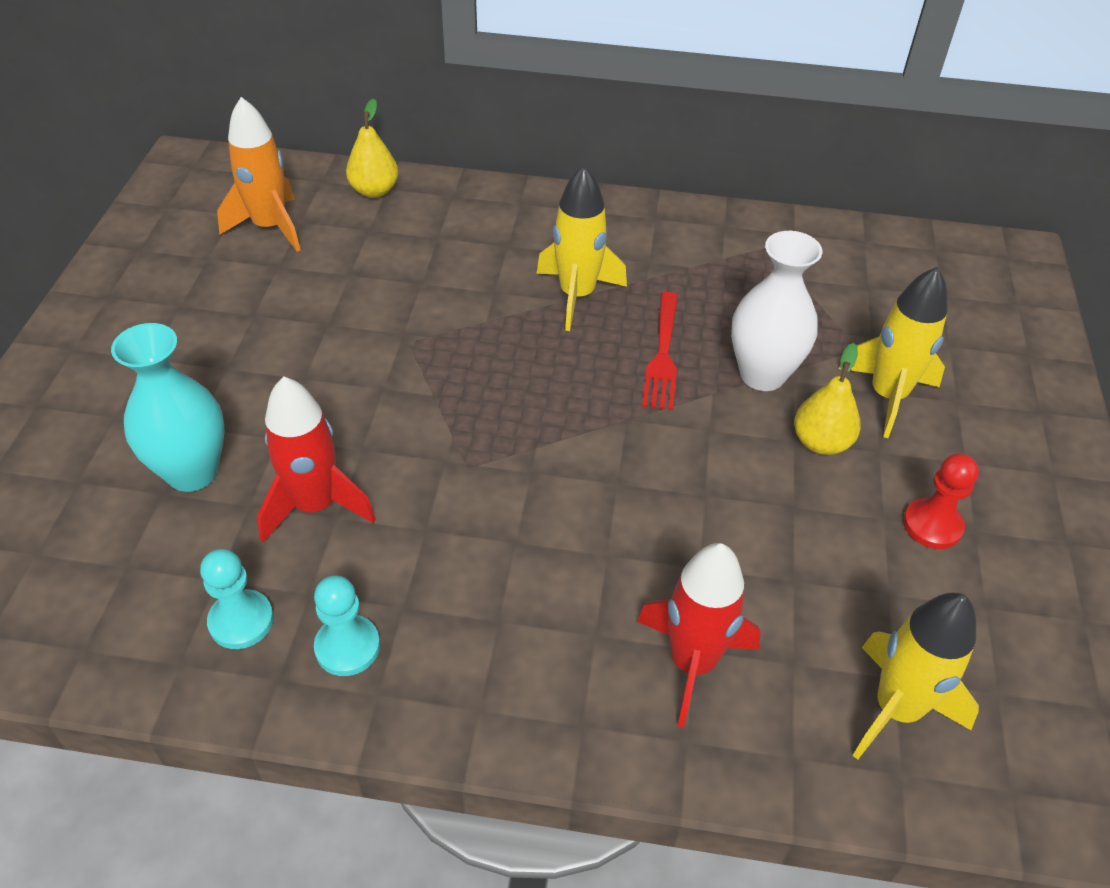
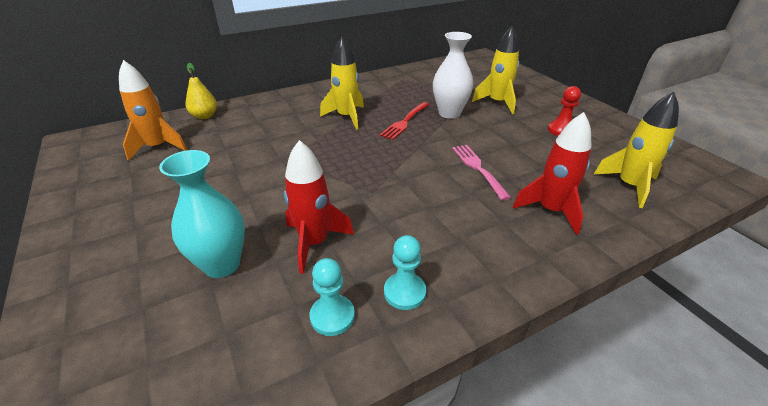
camera: 35 degrees left, 10 degrees down
red fork [642,292,678,410] -> red fork turned 60 degrees clockwise [380,102,429,140]
yellow pear [794,343,861,455] -> none
none -> pink fork [452,145,511,201]

